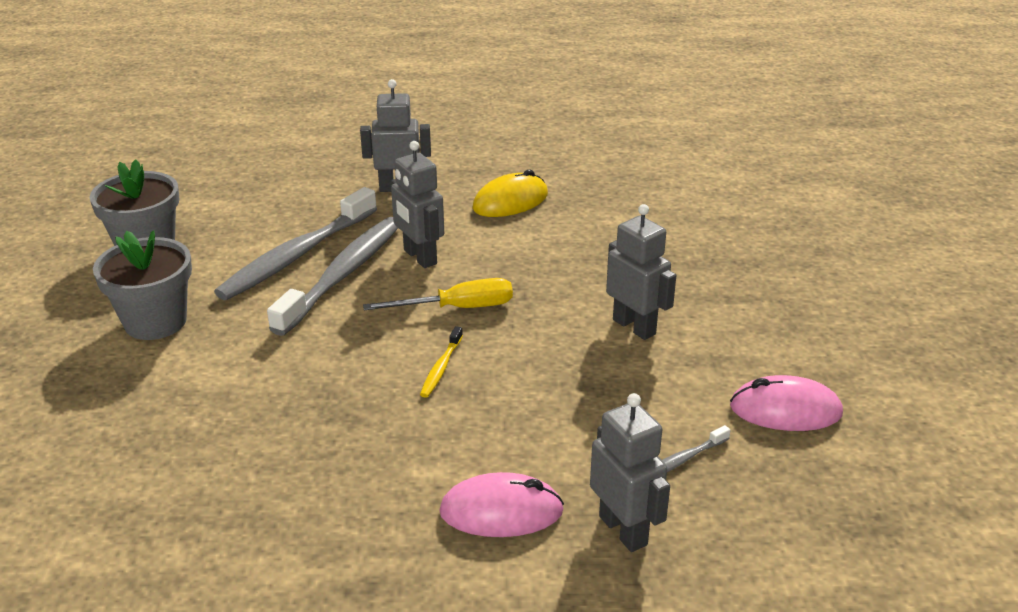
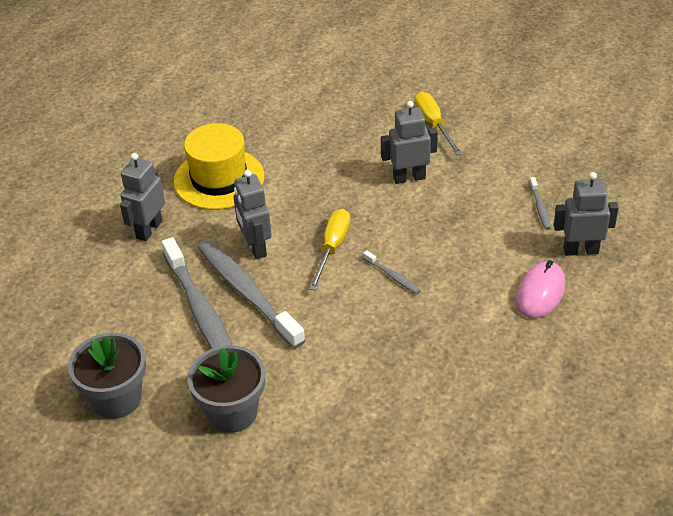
camera: 60 degrees left, 10 degrees up
grey robot [391,141,444,268] -> grey robot turned 75 degrees clockwise [234,170,272,259]
yellow toothbrush [420,326,463,398] -> grey toothbrush [363,250,421,294]
yellow mouse [472,170,548,217] -> yellow hat [174,123,265,210]
pink mouse [730,375,843,431] -> none
none -> yellow screwdriver [414,92,462,155]

